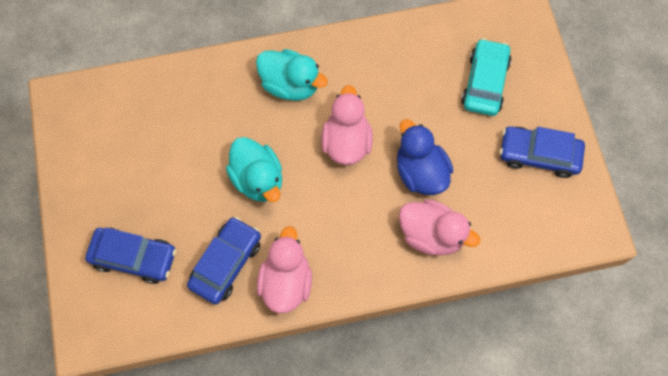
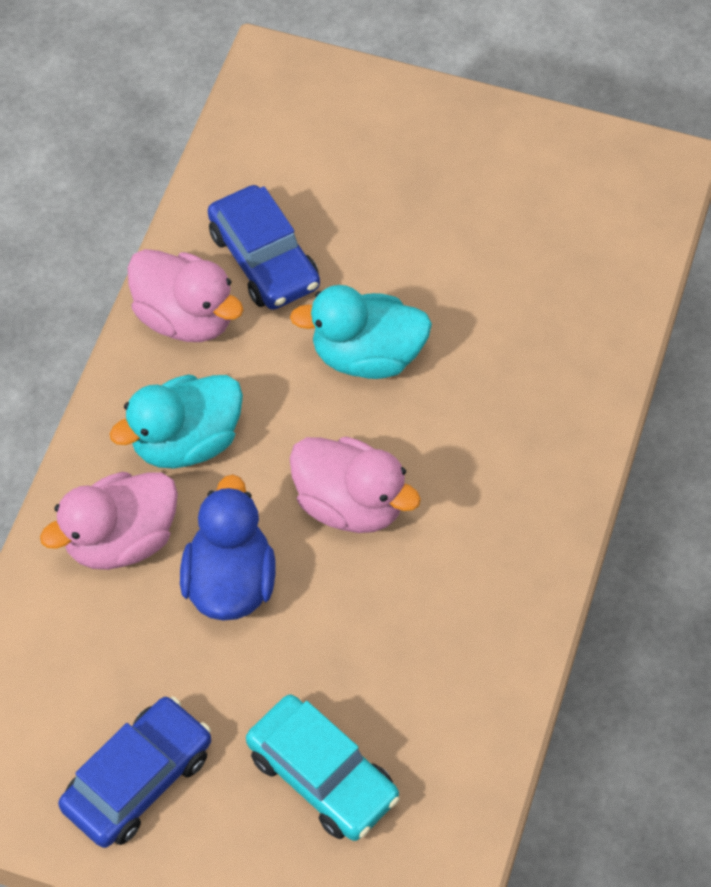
camera: 120 degrees right, 10 degrees down
blue car [85,228,176,284] -> none
turquoise duck [256,49,328,101] -> turquoise duck moved to [109,374,243,469]
blue duck [397,119,453,195] -> blue duck turned 90 degrees counterclockwise [180,474,276,621]

